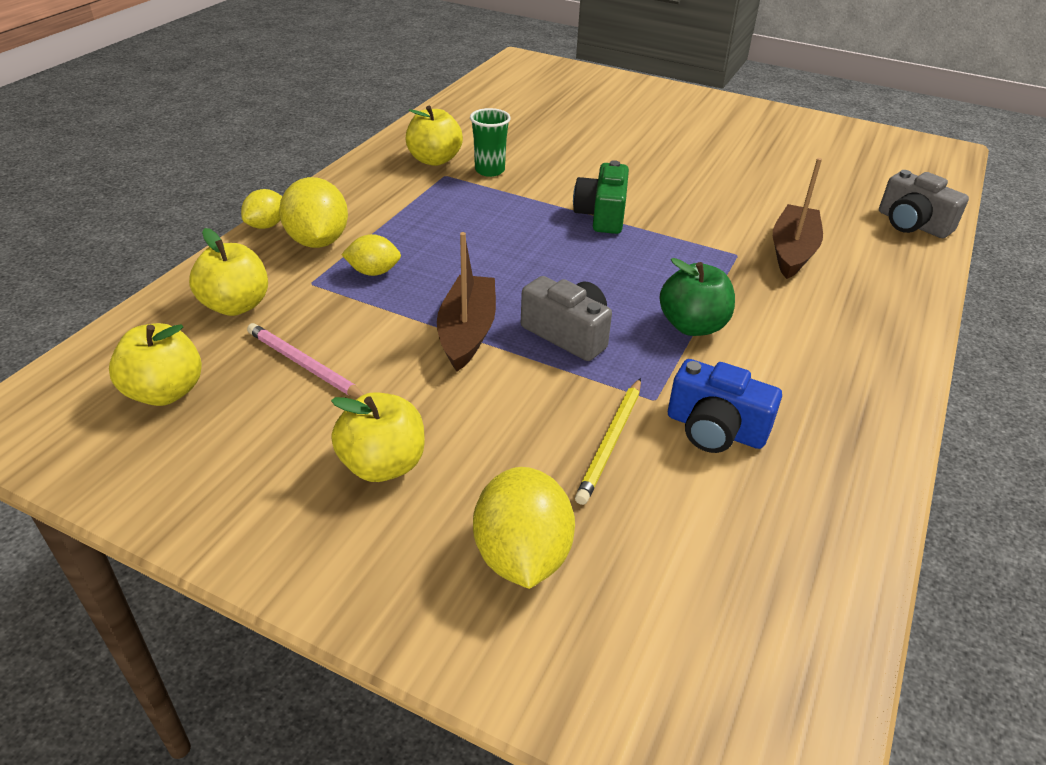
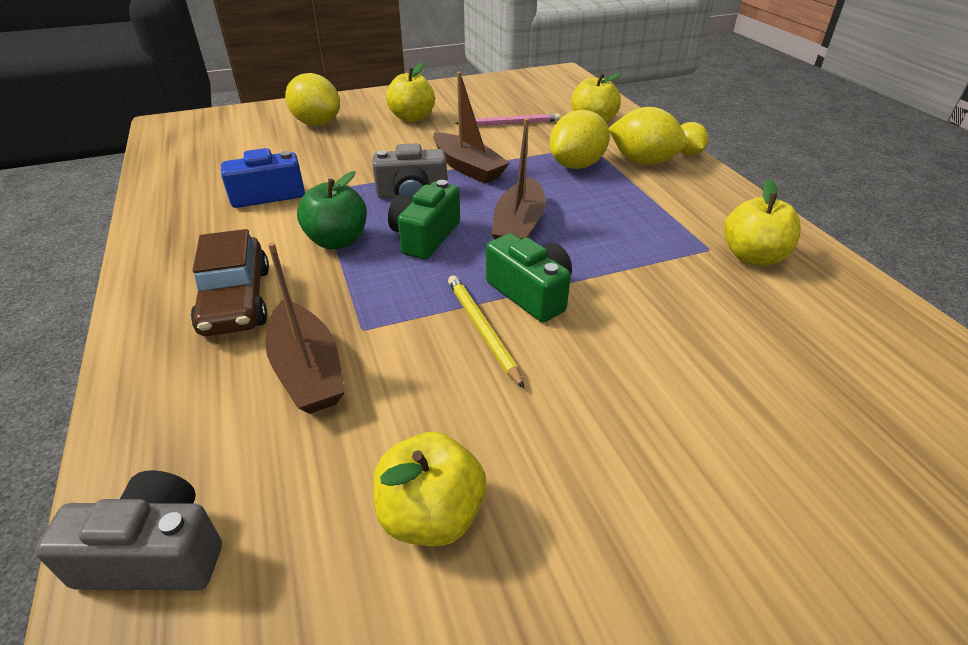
camera: 135 degrees right, 0 degrees up
yellow apple [109,323,202,406] -> yellow apple moved to [373,432,486,546]
yellow lemon [341,234,401,276] -> yellow lemon [549,110,610,169], size x1.69
green cup [470,108,511,177] -> none
yellow pencil [575,378,641,505] -> yellow pencil moved to [448,275,525,389]
none -> brown car [191,229,269,336]
none -> green camera [388,180,460,260]
none -> brown boat [491,118,546,239]

